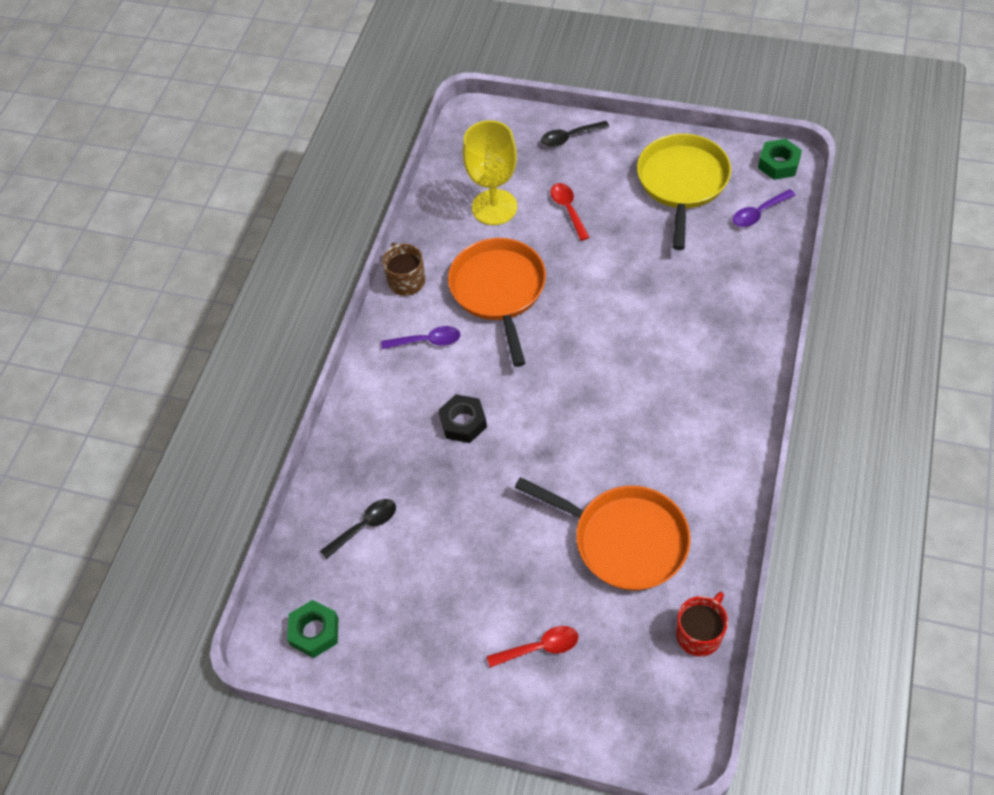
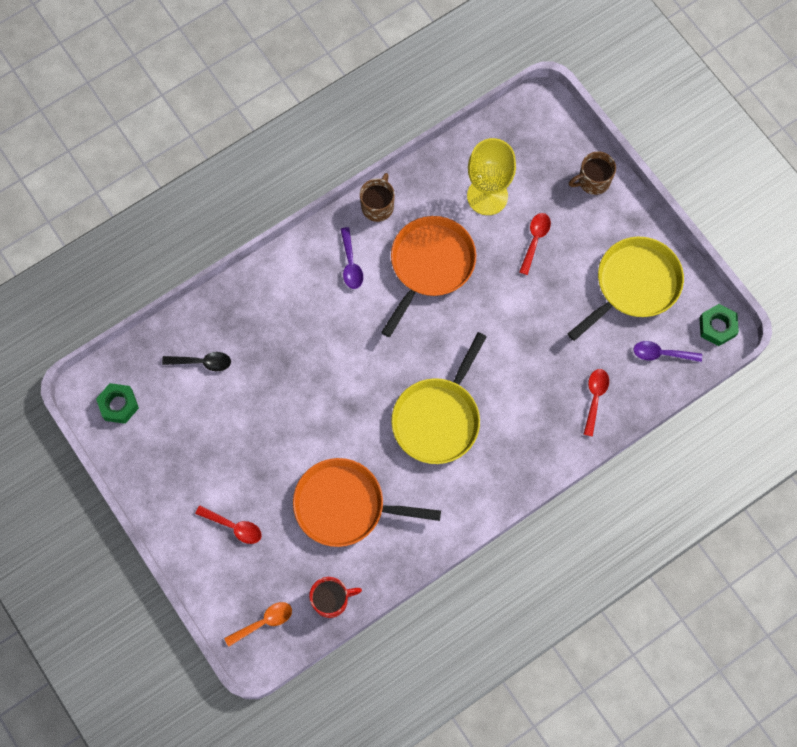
camera: 35 degrees right, 15 degrees up
purple spoon [381,326,461,349] -> purple spoon turned 45 degrees clockwise [341,227,363,289]
black nut [438,394,487,443] -> none
orange pan [515,477,691,590] -> orange pan turned 120 degrees clockwise [293,458,441,547]
black spoon [541,121,609,147] -> brown mug [569,151,616,195]
none -> orange spoon [224,602,292,647]
none -> yellow pan [391,332,487,464]
none -> red spoon [584,369,609,436]

